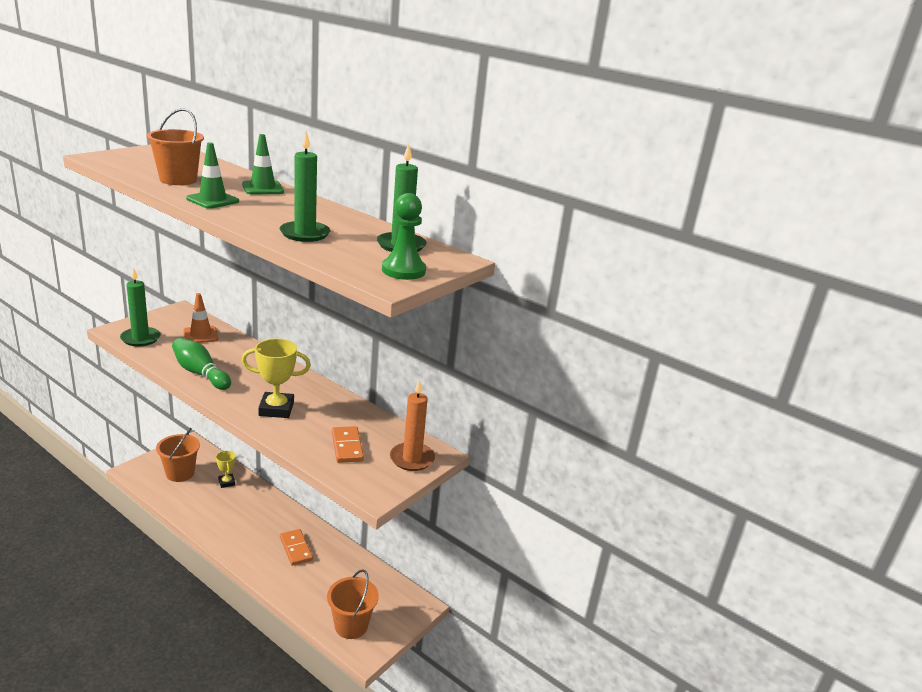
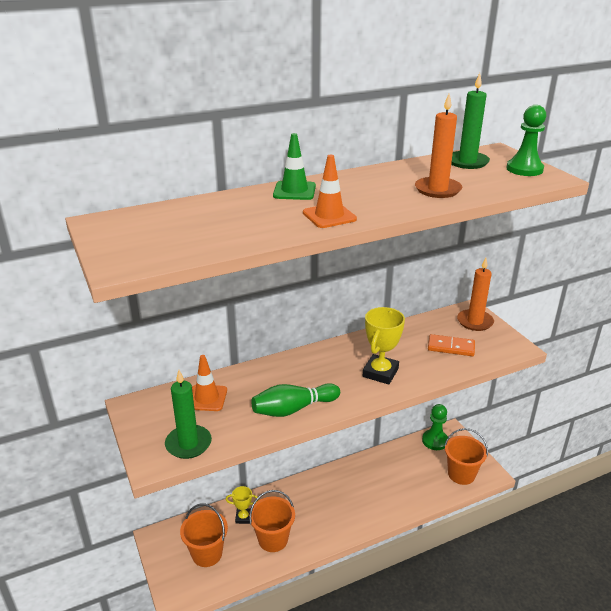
camera: 60 degrees left, 5 degrees up
orange bucket [146,108,204,185] -> orange bucket moved to [249,490,295,552]
green traffic cone [186,142,239,209] -> orange traffic cone [303,155,357,228]
green candle [280,131,330,242] -> orange candle [415,93,462,198]
orange domino [280,529,313,566] -> none
none -> green pawn [422,404,448,450]

